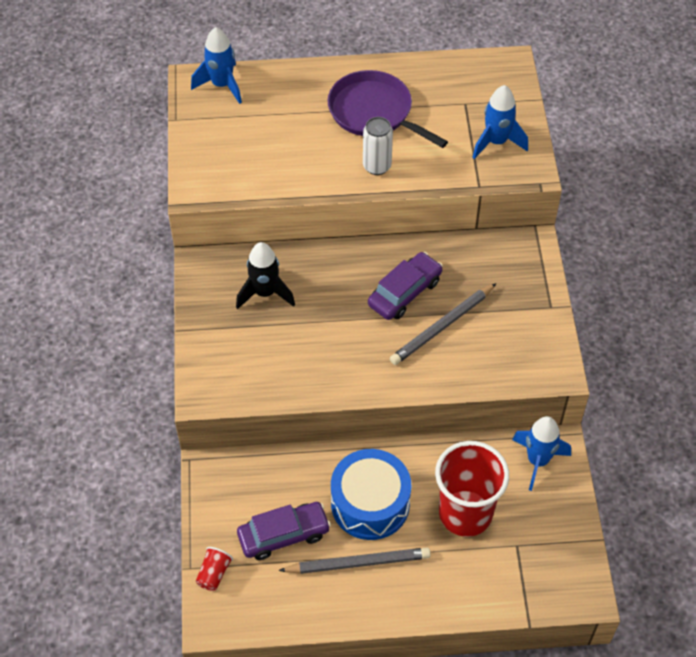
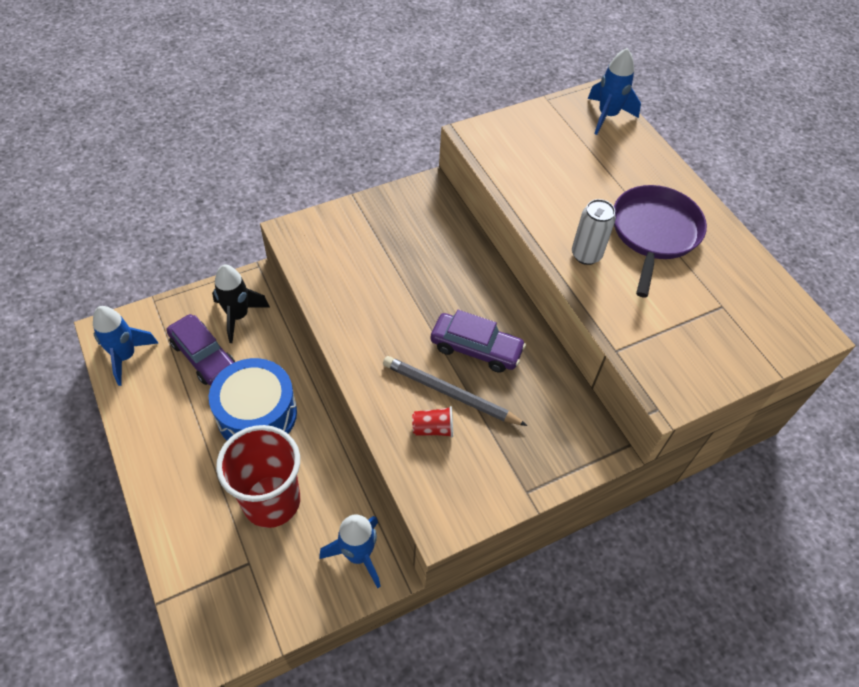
camera: 65 degrees right, 0 degrees up
red cup [196,547,233,591] -> red cup moved to [412,406,453,437]
black rocket [236,242,295,309] -> black rocket moved to [212,265,270,343]
grey pencil [278,547,431,574] -> none
blue rocket [472,85,528,159] -> blue rocket moved to [93,306,158,386]

